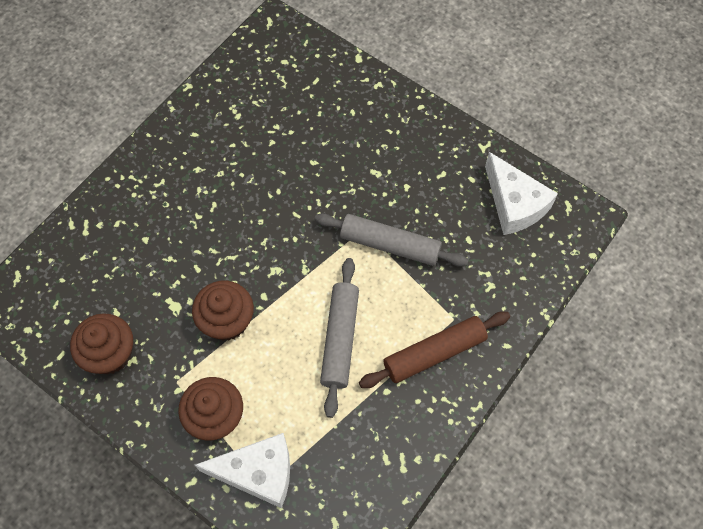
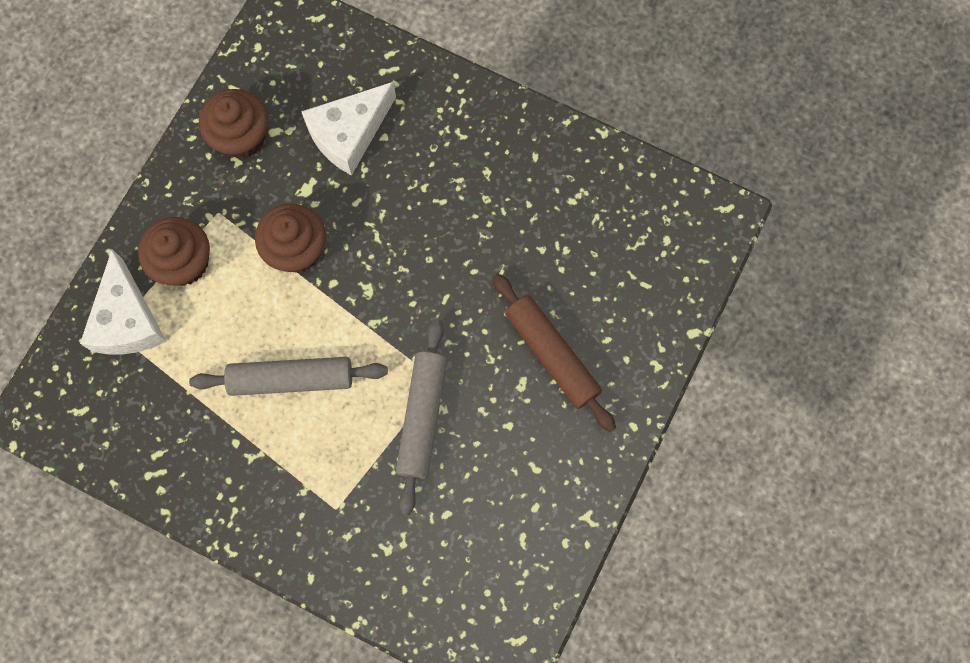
camera: 80 degrees right, 10 degrees up
brown rolling pin [359,312,510,388] -> brown rolling pin moved to [492,273,616,432]
white cheese [485,152,558,235] -> white cheese moved to [301,82,396,175]

